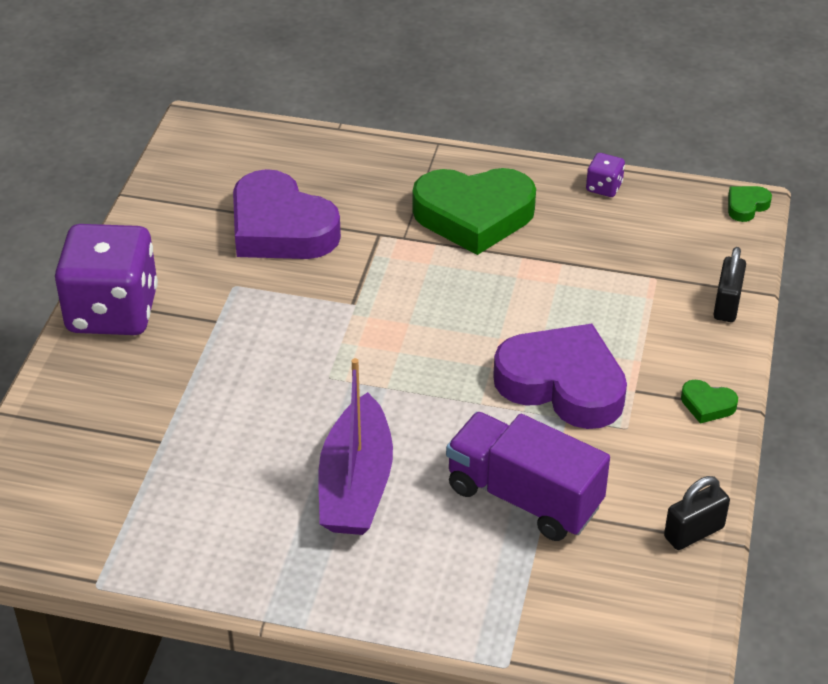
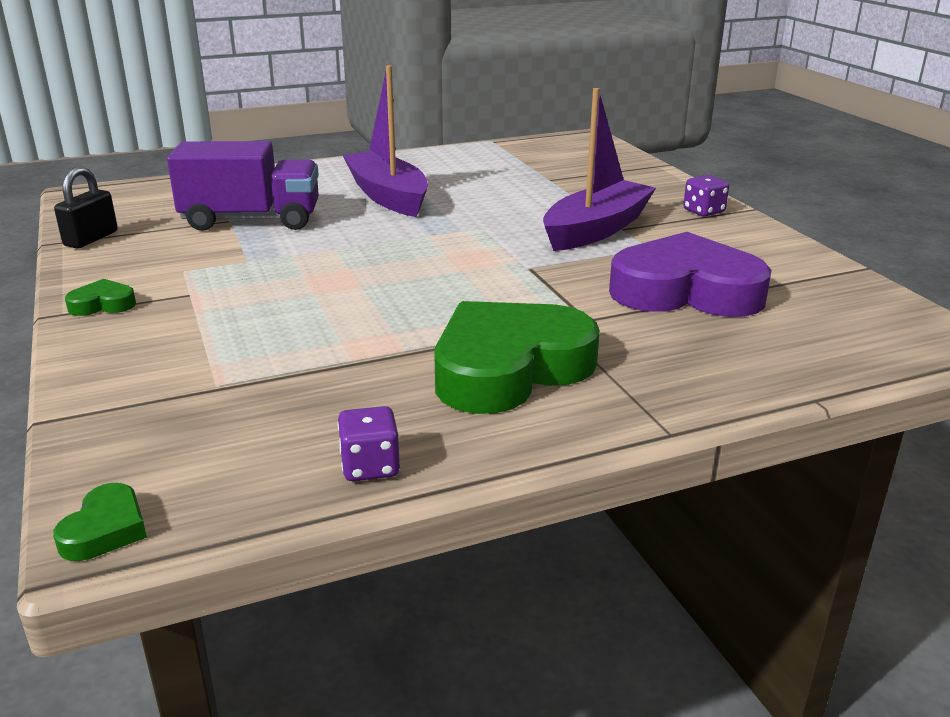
camera: 145 degrees right, 15 degrees down
purple dice [55,224,158,335] -> purple dice [683,175,729,217], size x0.40
purple heart [493,324,627,429] -> none
black padlock [713,247,746,322] -> none
none -> purple boat [543,88,656,251]

